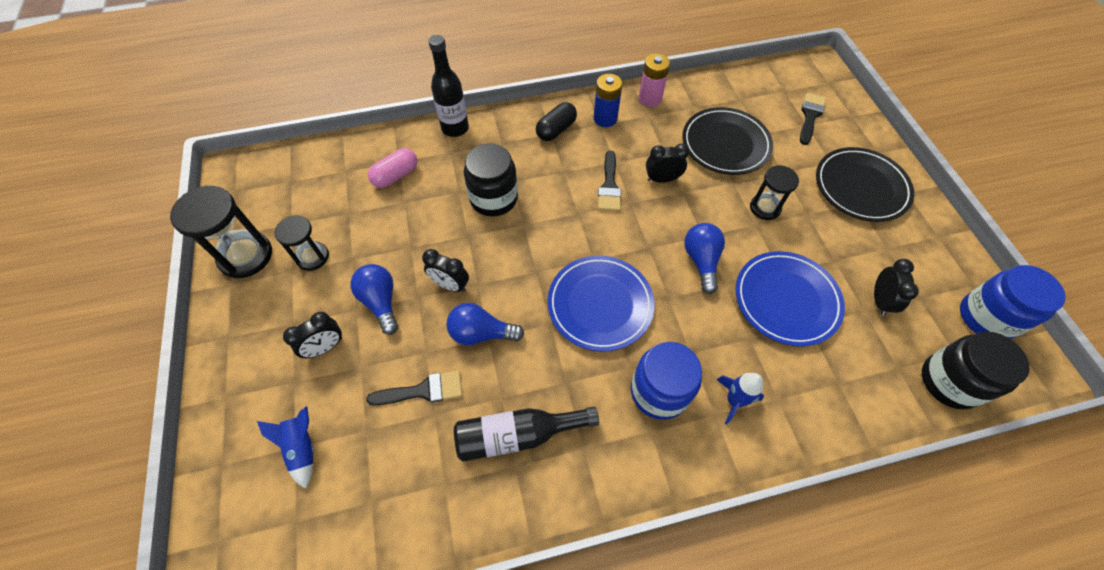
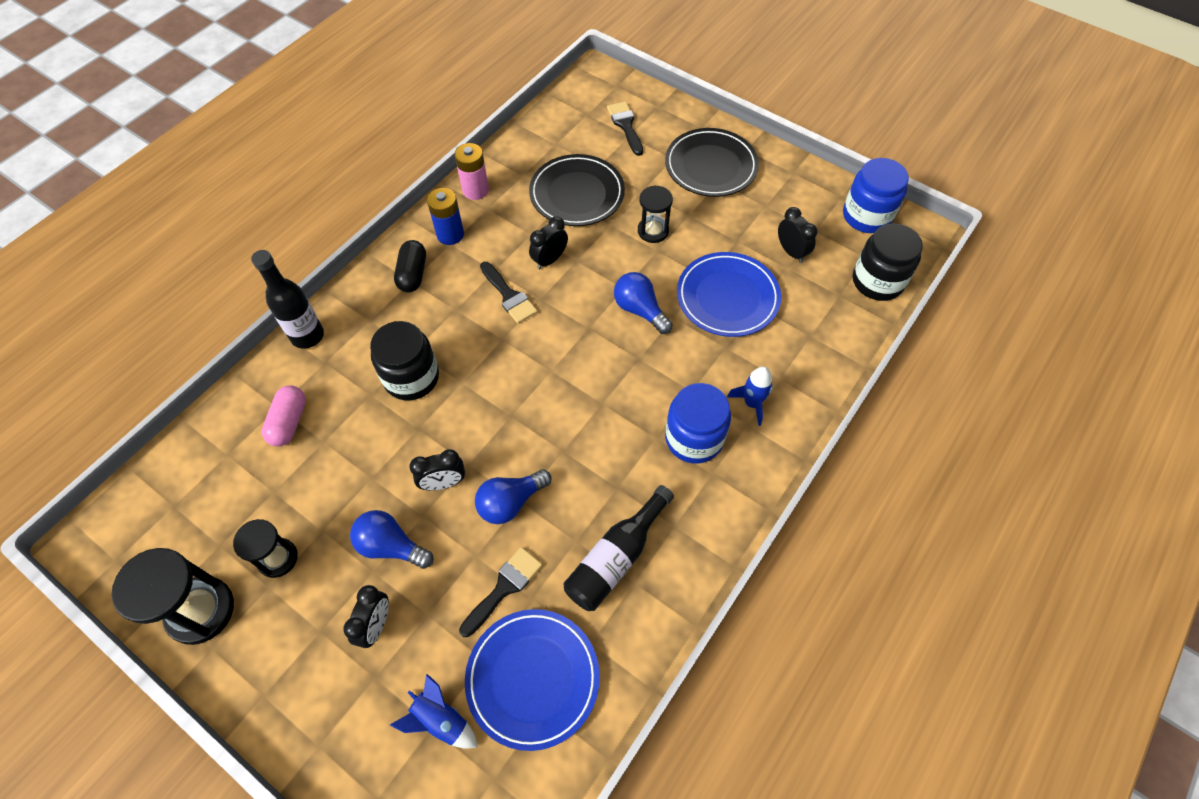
camera: 40 degrees left, 0 degrees up
blue plate [548,256,655,352] -> blue plate moved to [465,609,600,751]

